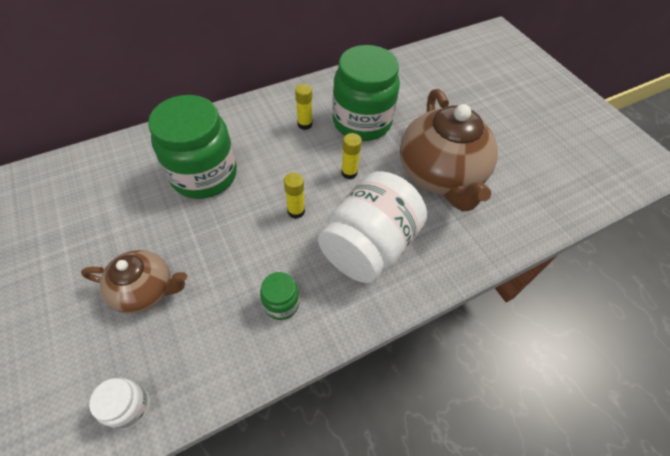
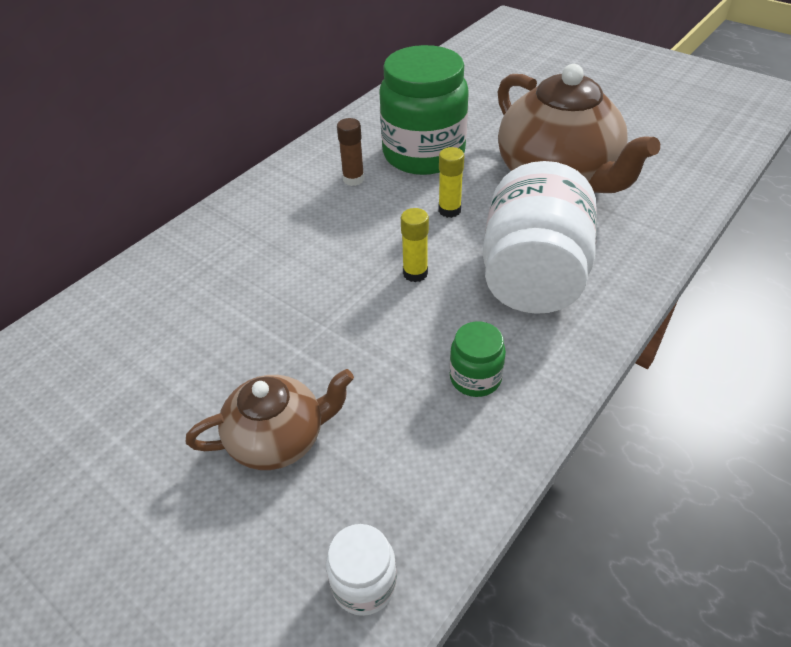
camera: 20 degrees left, 10 degrees down
green jar [148,95,237,199] -> none
yellow glue stick [295,84,313,130] -> brown glue stick [337,118,364,186]

